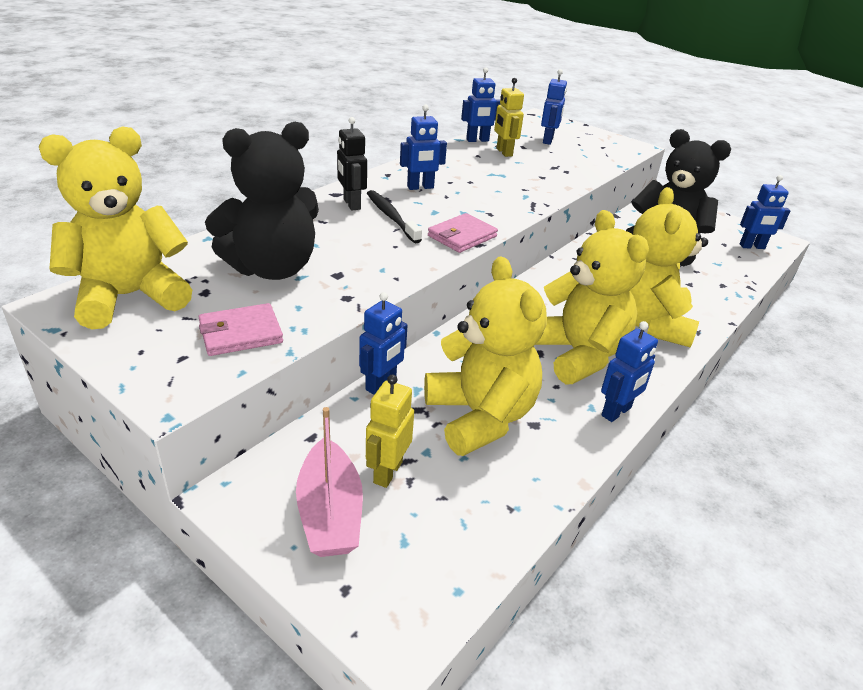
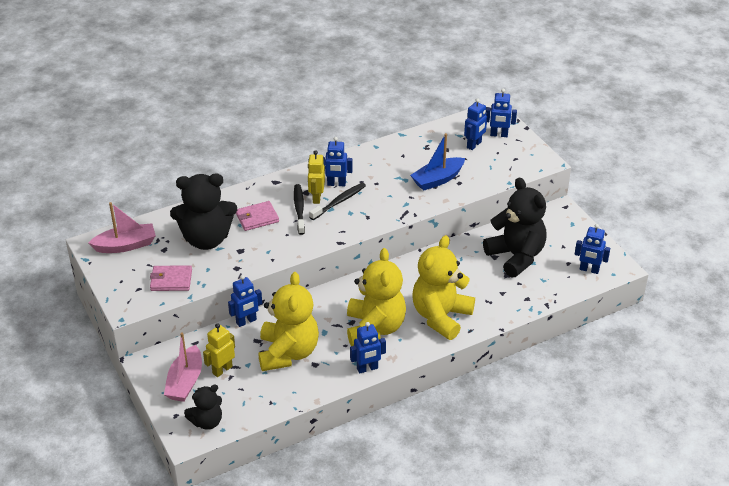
camera: 25 degrees right, 5 degrees up
yellow teddy bear [39,126,192,329] -> pink boat [88,202,156,253]
black robot [337,117,367,211] -> none
pink wallet [428,213,498,253] -> pink wallet moved to [236,201,279,231]
blue robot [461,67,501,142] -> blue robot moved to [486,88,517,137]
yellow robot [494,78,524,157] -> yellow robot moved to [308,150,325,204]
none -> black teddy bear [184,385,222,430]
none -> black toothbrush [309,183,366,220]
none -> blue boat [410,133,465,191]

